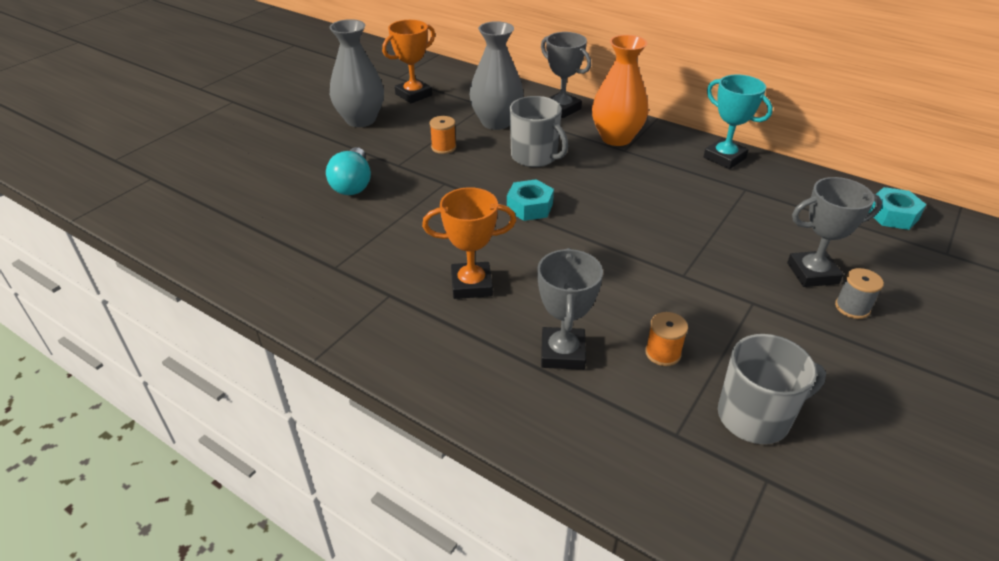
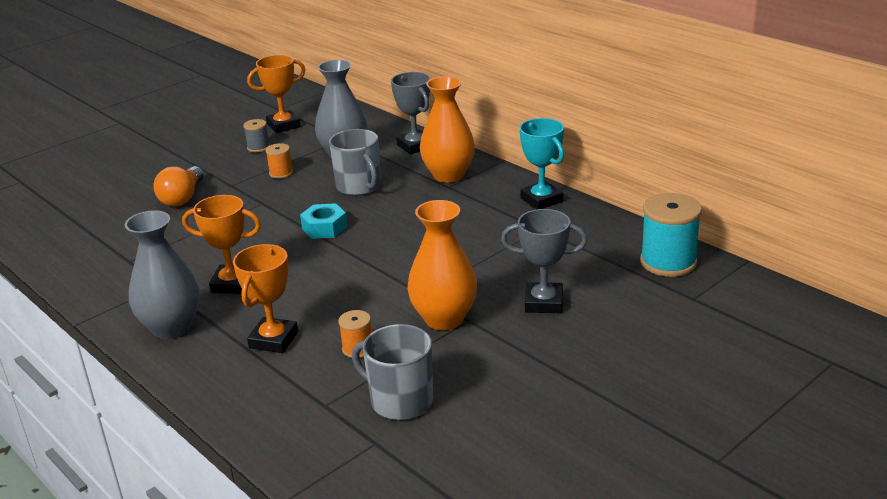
camera: 15 degrees right, 10 degrees down
turquoise light bulb [326,147,371,195] -> orange light bulb [153,166,204,206]
grey vase [329,19,384,127] -> grey vase moved to [125,210,200,339]
grey trophy [537,248,603,370] -> orange trophy [233,244,298,353]
grey mug [718,334,826,444] -> grey mug turned 150 degrees counterclockwise [352,324,433,420]
grey spool [835,268,884,319] -> grey spool moved to [243,119,270,152]
turquoise nut [869,187,926,230] -> turquoise spool [640,193,702,277]
none -> orange vase [407,200,477,330]

